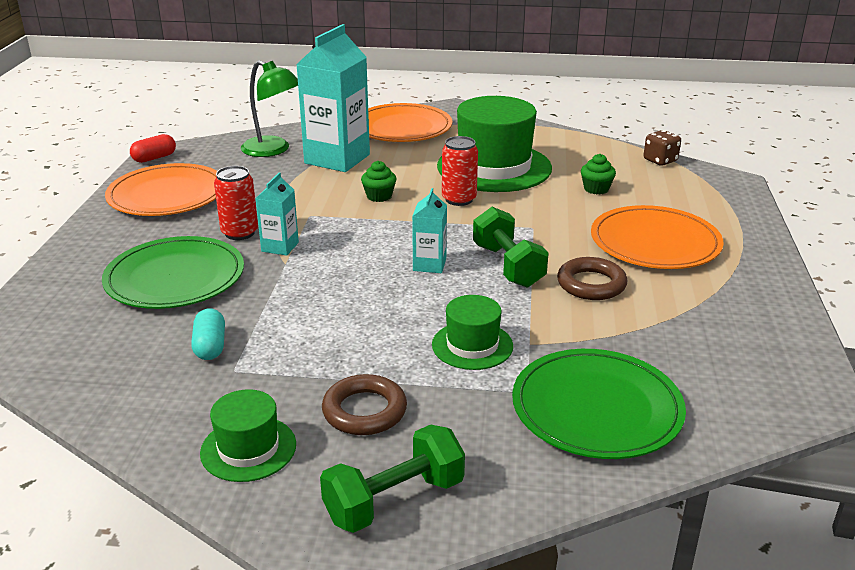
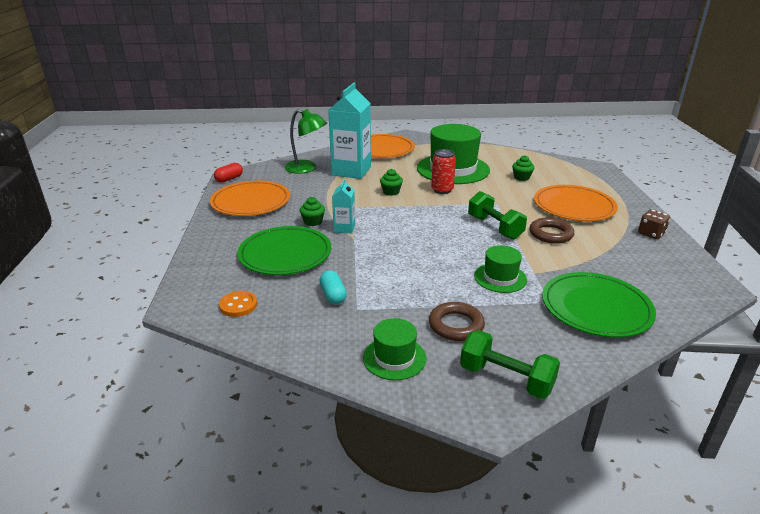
camera: 10 degrees left, 0 degrees up
red can [214,166,258,240] -> green cupcake [300,197,325,226]
green dumbbell [320,425,465,533] -> green dumbbell turned 75 degrees clockwise [460,330,560,399]
turquoise carton [412,188,447,273] -> none
brown dice [644,130,681,166] -> brown dice moved to [638,209,670,239]
none -> orange button [219,291,257,317]

